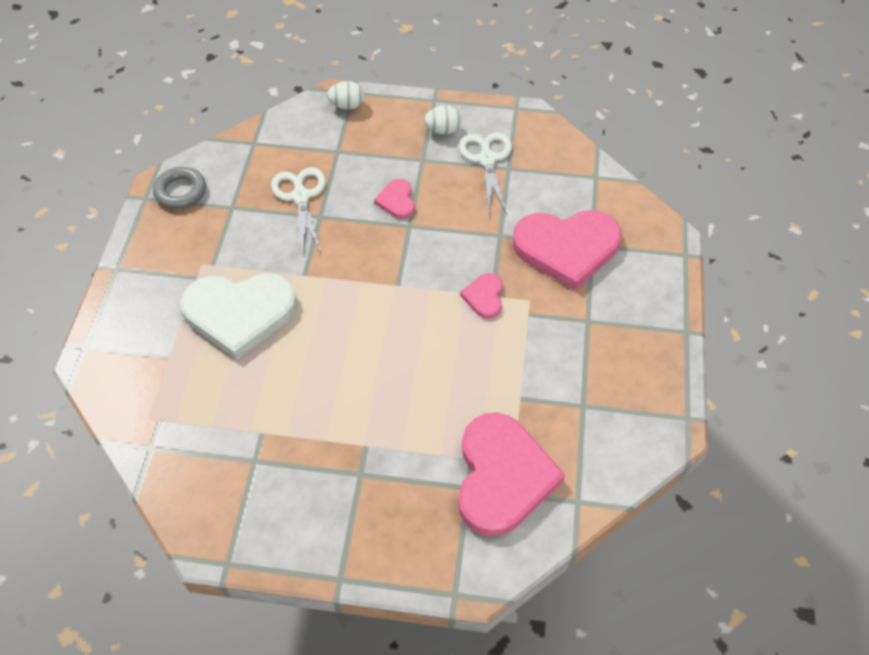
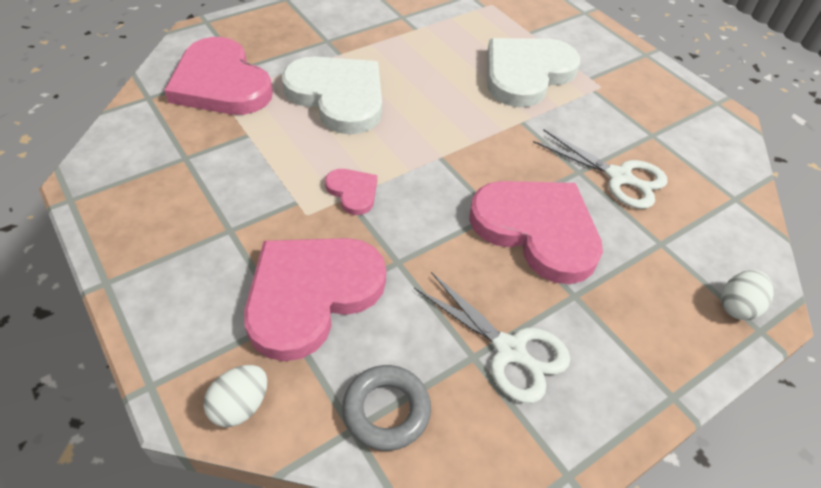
camera: 135 degrees right, 5 degrees down
grey ring [153,167,206,209] -> grey ring moved to [342,365,431,451]
pink heart [374,179,415,219] -> pink heart [469,181,603,284], size x2.18
white egg [424,106,462,134] -> white egg moved to [203,365,267,427]
none -> white heart [282,57,382,134]

